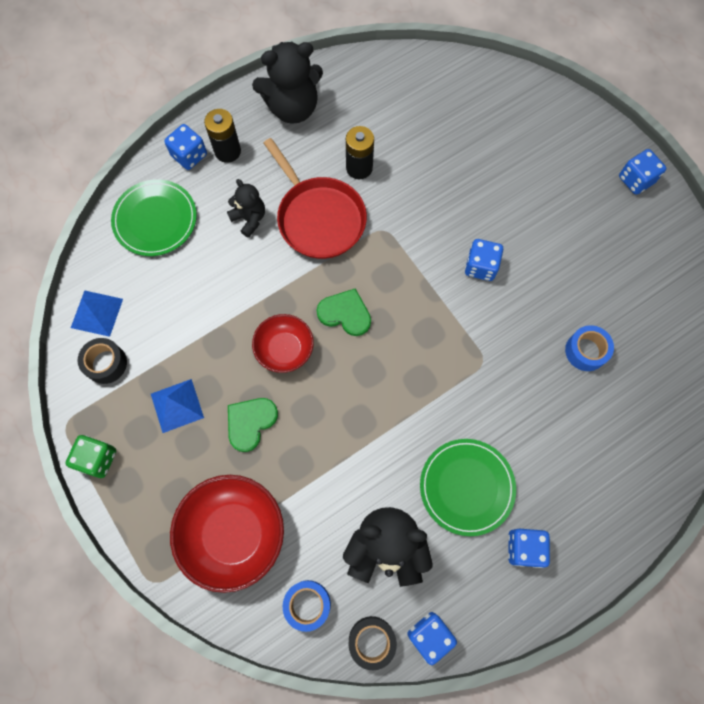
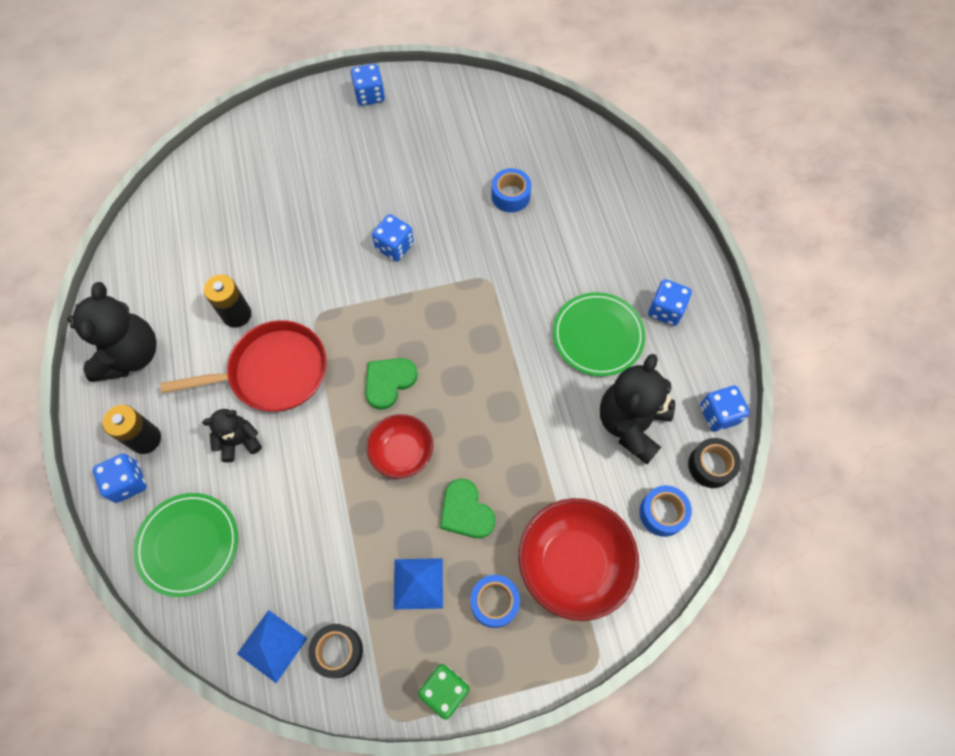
camera: 70 degrees left, 5 degrees down
none -> blue tape [470,575,520,628]

